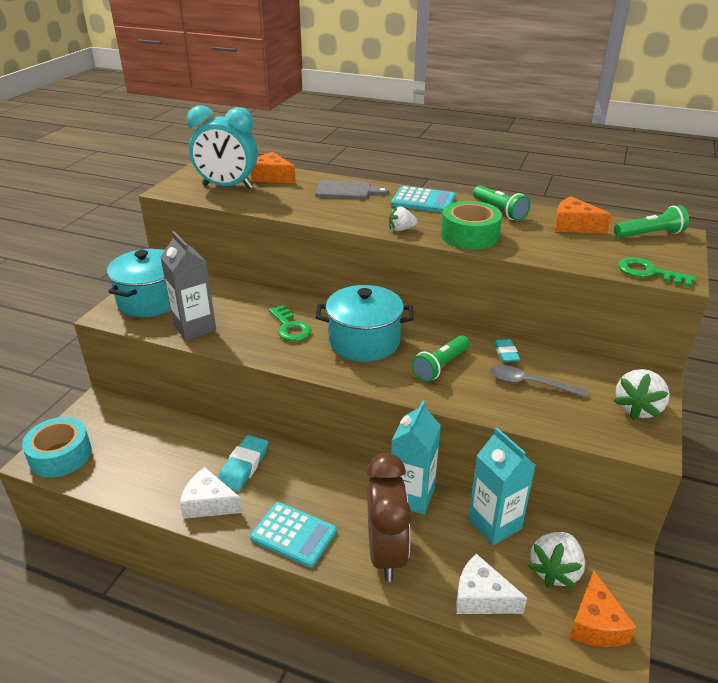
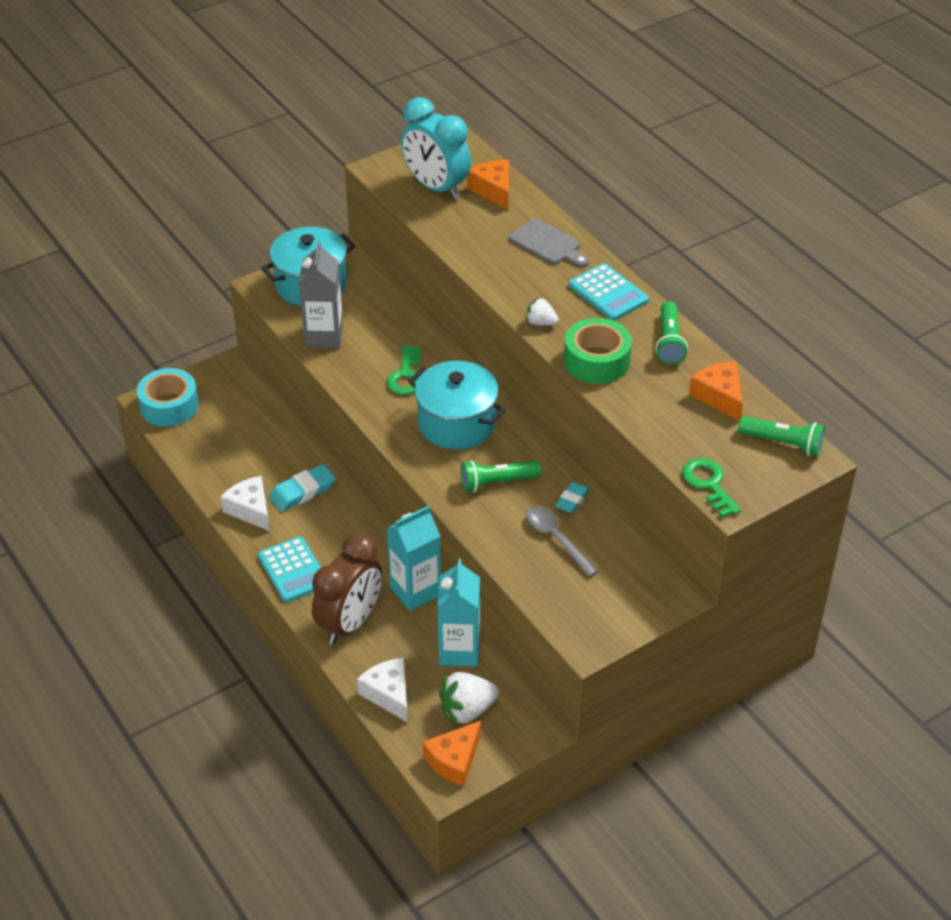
camera: 35 degrees right, 10 degrees up
white strawberry [614,369,670,420] -> none

